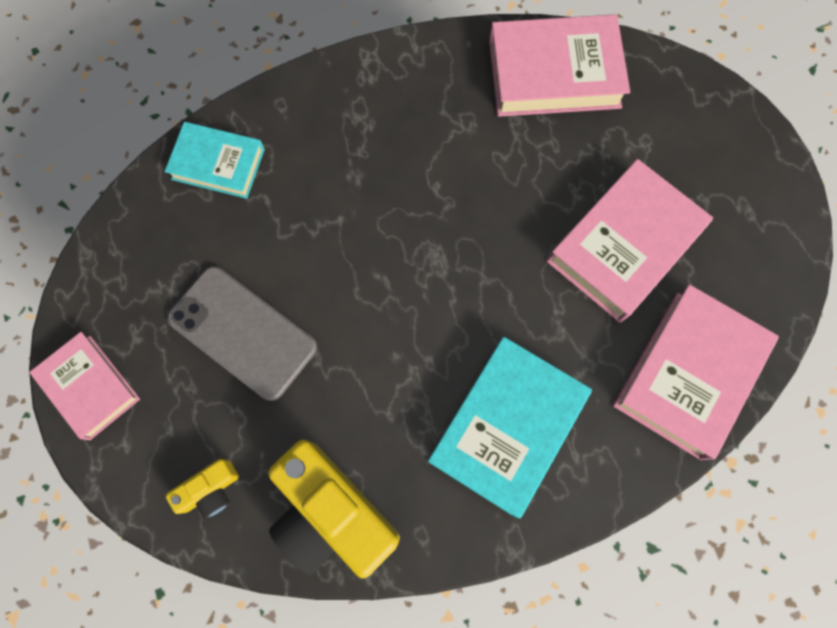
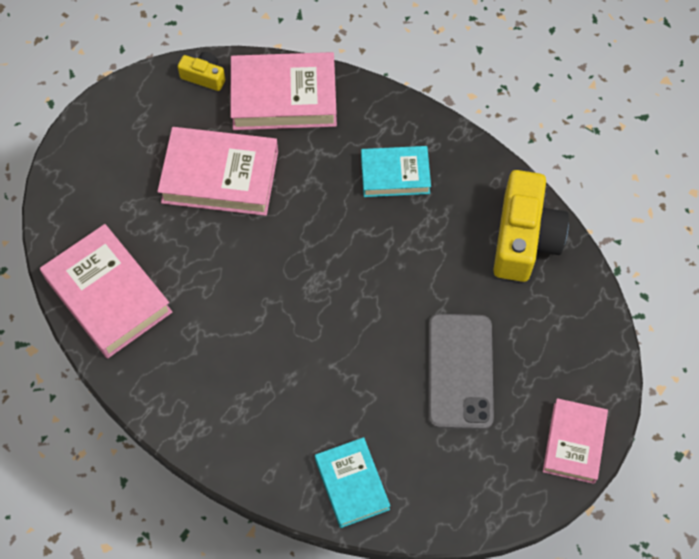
camera: 125 degrees left, 10 degrees down
yellow camera [166,459,239,519] -> yellow camera moved to [178,52,225,91]
turquoise book [428,337,592,518] -> turquoise book [361,146,431,197], size x0.62

